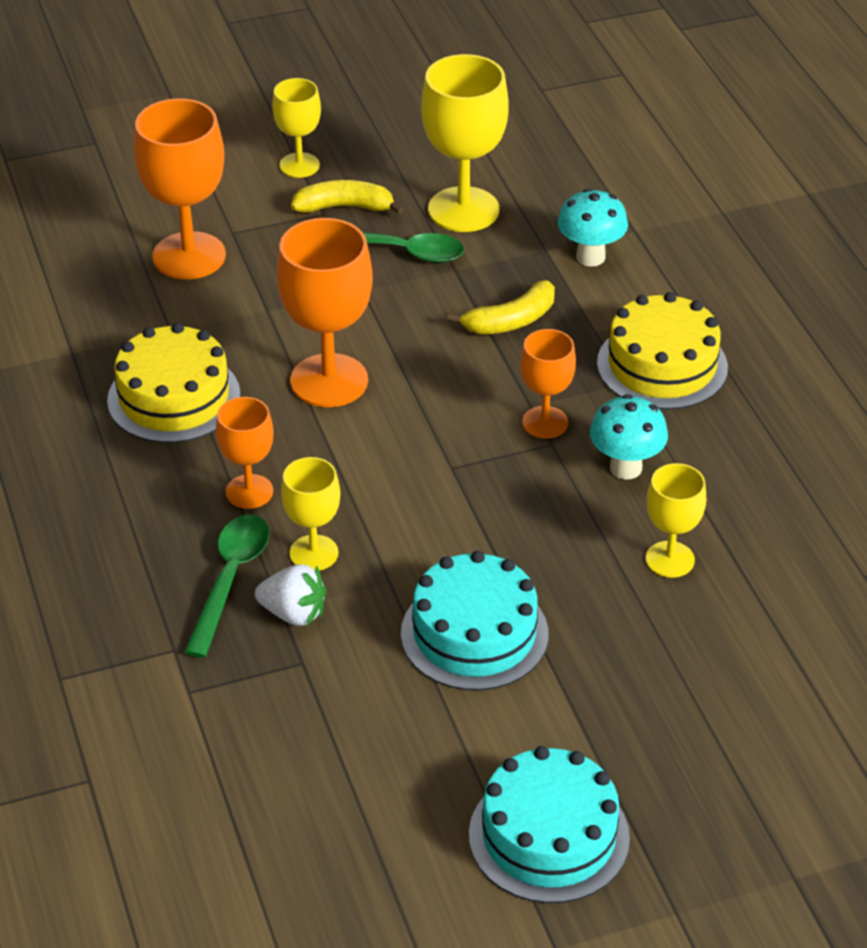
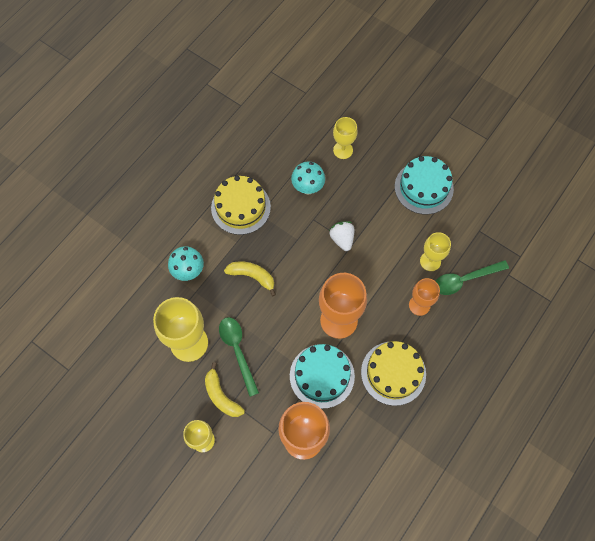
camera: 125 degrees left, 25 degrees up
white strawberry [255,564,326,626] -> white strawberry moved to [329,221,355,251]
turquoise cake [469,746,630,903] -> turquoise cake moved to [290,344,355,409]
orange goblet [520,329,576,438] -> none

